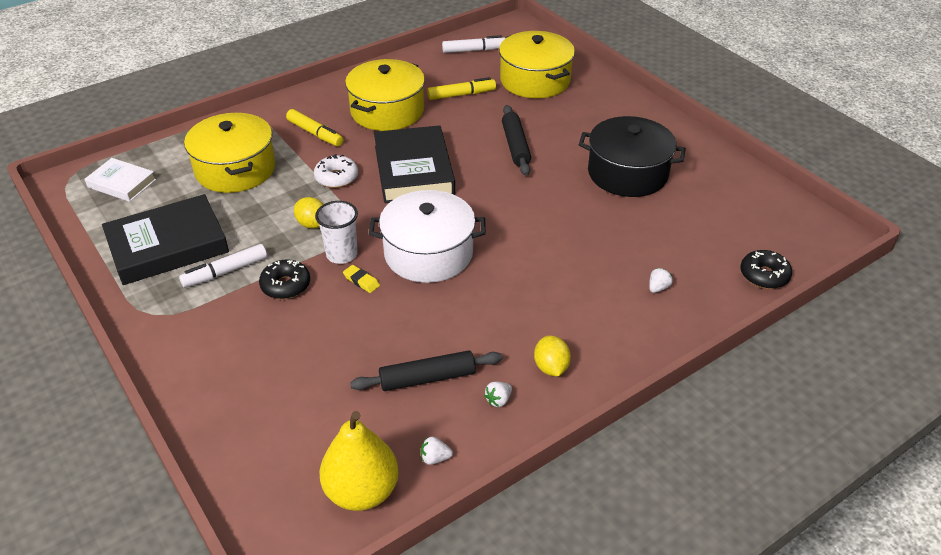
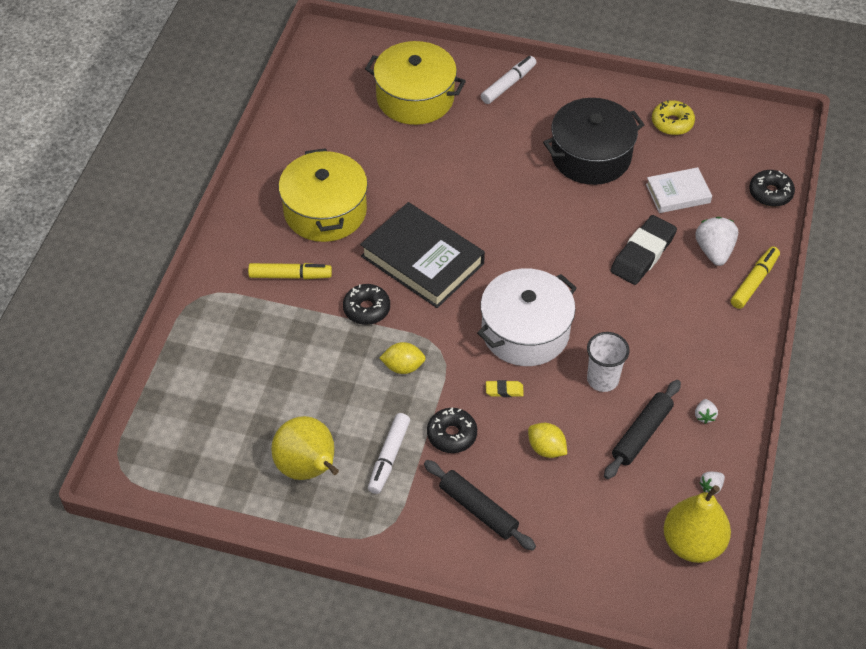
camera: 40 degrees left, 10 degrees up
white book [85,158,156,202] -> white book moved to [646,167,712,213]
black book [102,194,229,285] -> yellow pear [271,416,339,480]
yellow pot [184,113,276,193] -> none
white donut [314,154,358,188] -> black donut [343,284,390,325]
white cup [315,201,358,264] -> white cup moved to [587,332,630,392]
yellow marker [427,77,496,100] -> yellow marker moved to [731,247,780,309]
white marker [442,35,506,53] -> white marker moved to [481,56,536,104]
black rolling pin [502,105,531,176] -> black rolling pin moved to [424,460,536,551]
yellow lemon [534,336,571,377] -> yellow lemon moved to [528,423,567,458]
white strawberry [649,268,673,293] -> white strawberry [696,217,738,266], size x2.00
none -> black eraser [611,215,677,285]
none -> yellow donut [652,100,695,135]

